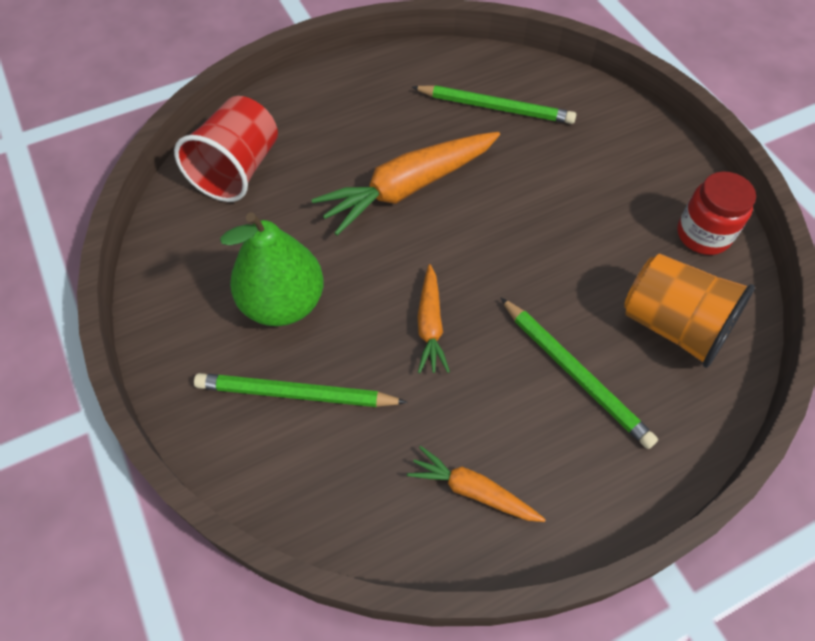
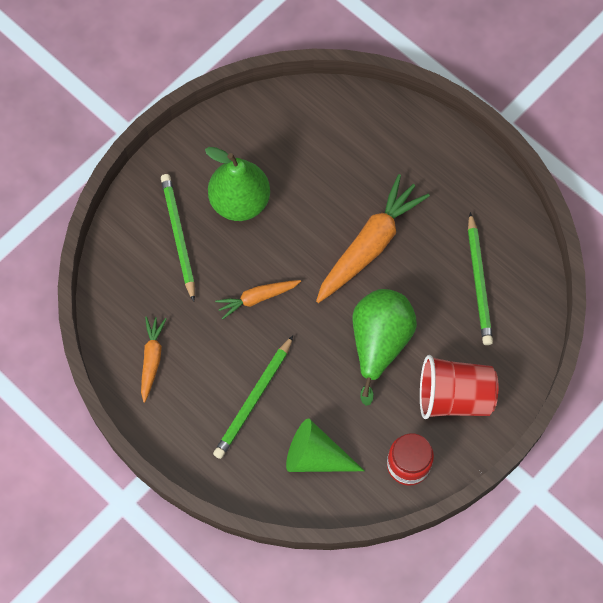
camera: 70 degrees right, 10 degrees up
red cup [174,96,278,202] -> red cup moved to [420,355,498,419]
orange carrot [311,132,500,235] -> orange carrot turned 90 degrees clockwise [316,174,430,303]
orange cup [624,253,755,368] -> green cone [286,419,365,472]
none -> green pear [352,289,417,406]

